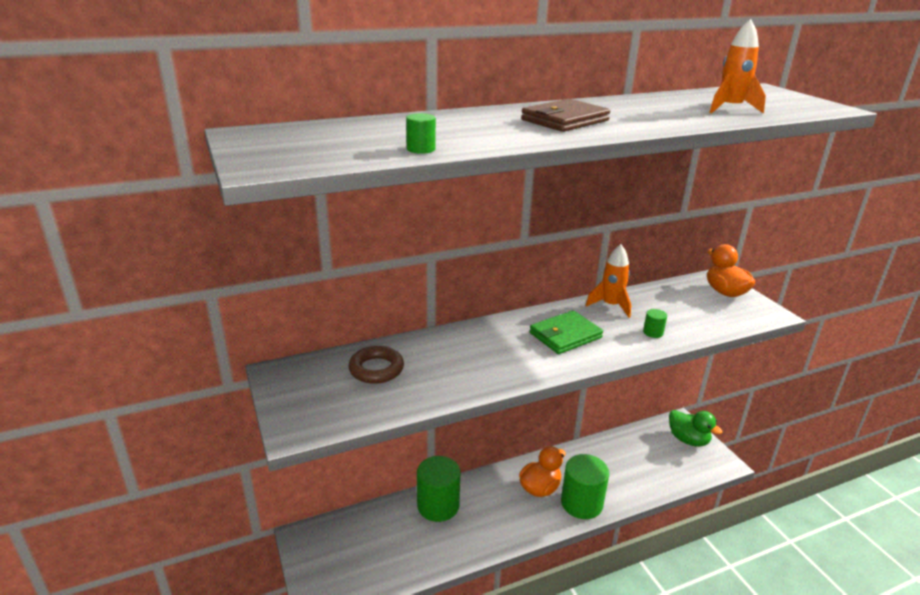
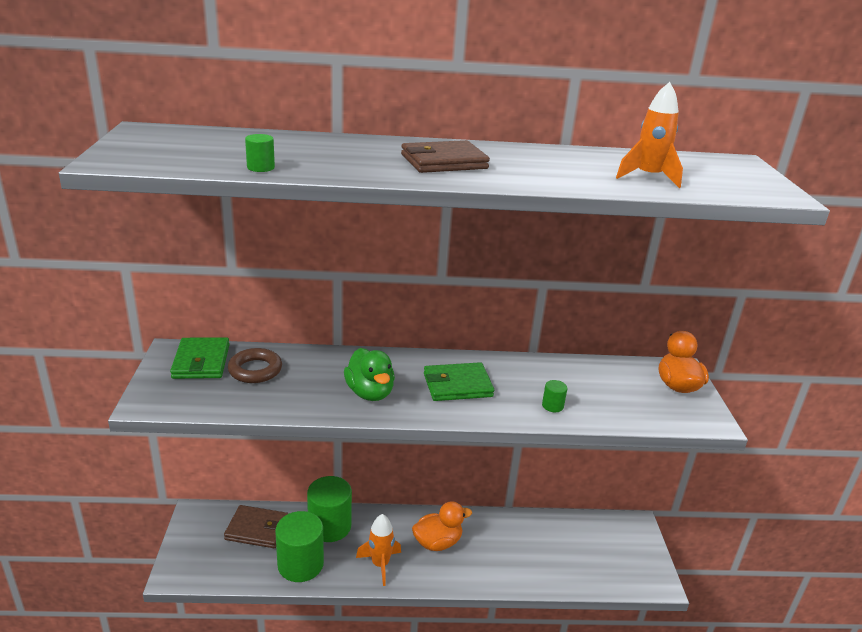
camera: 20 degrees right, 0 degrees up
green cylinder [561,454,609,519] -> green cylinder moved to [275,511,324,582]
orange rocket [585,244,631,318] -> orange rocket moved to [356,514,401,586]
green duck [669,410,723,447] -> green duck moved to [344,348,395,401]
none -> green wallet [170,337,230,379]
none -> brown wallet [224,505,289,548]

